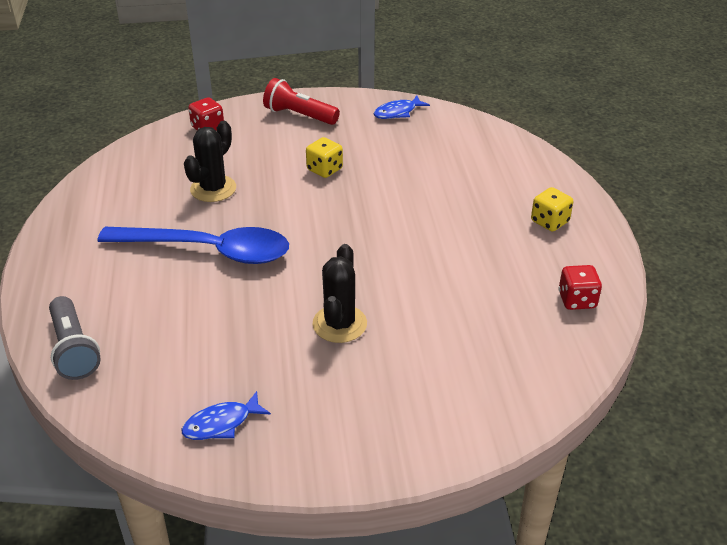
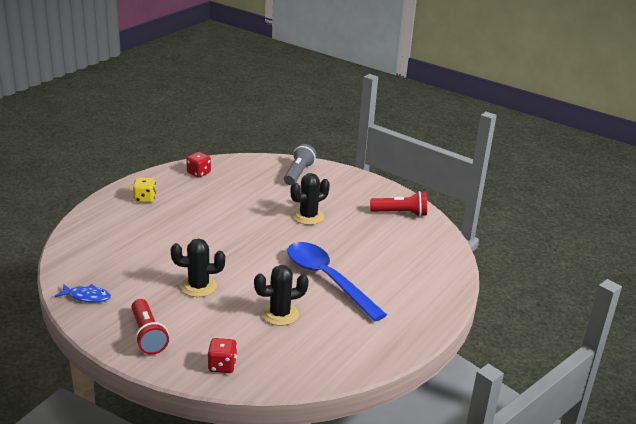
camera: 140 degrees left, 10 degrees down
grey flashlight [49,296,101,380] -> grey flashlight moved to [284,144,317,185]
blue fish [181,391,271,440] -> red flashlight [370,191,427,217]
yellow dice [306,137,343,178] -> black cactus [171,239,225,297]

